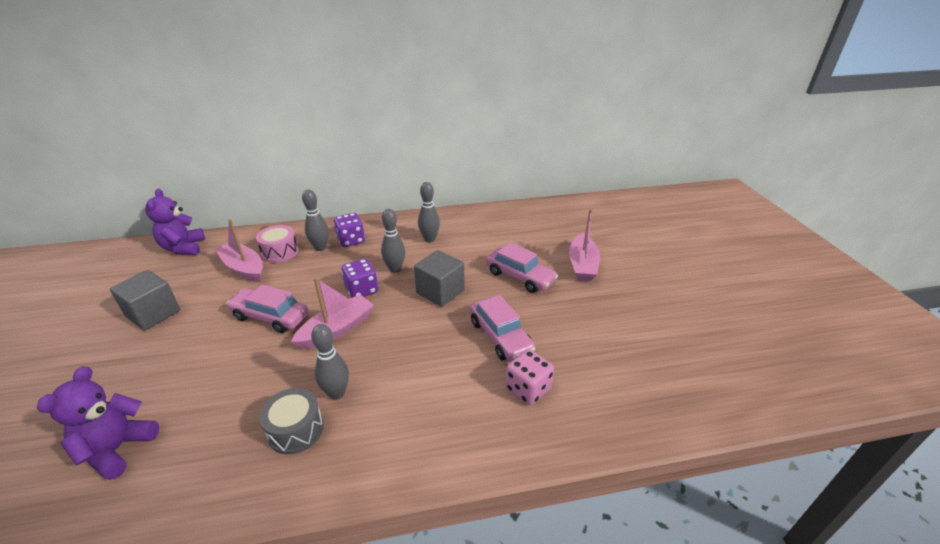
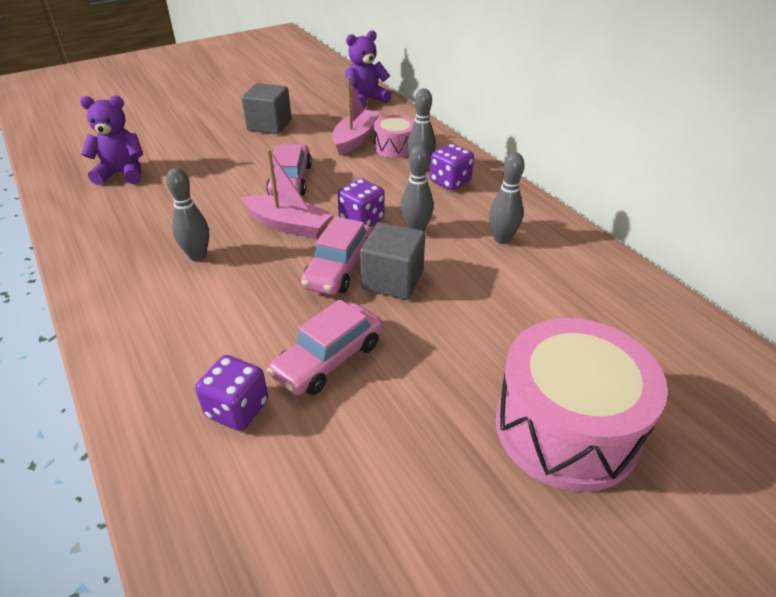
camera: 70 degrees right, 5 degrees up
grey drum [259,388,324,455] -> none
pink car [486,243,558,293] -> pink car moved to [301,216,372,295]
pink dice [505,349,554,405] -> purple dice [195,355,268,431]
pink boat [569,209,600,281] -> pink drum [496,318,668,492]

